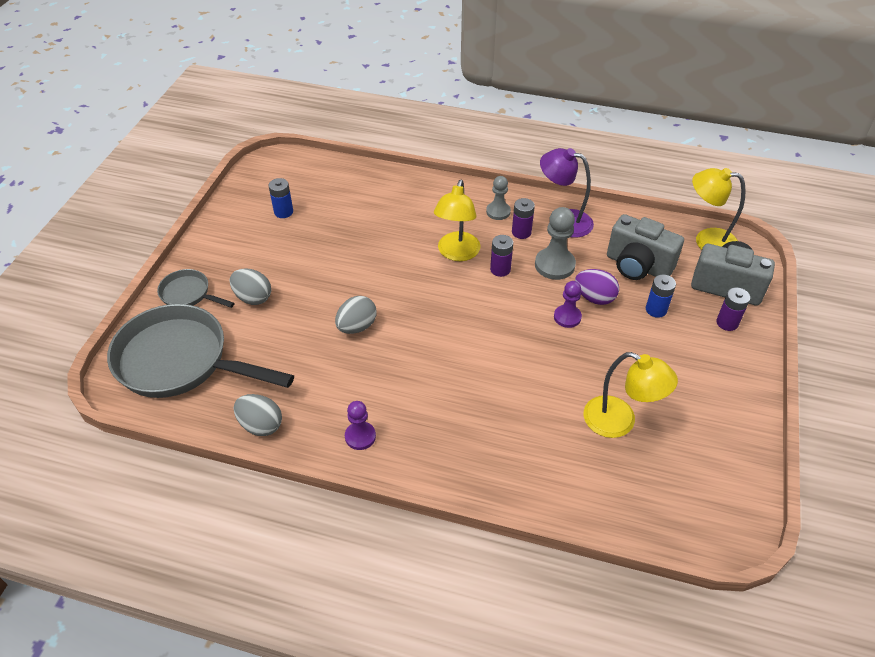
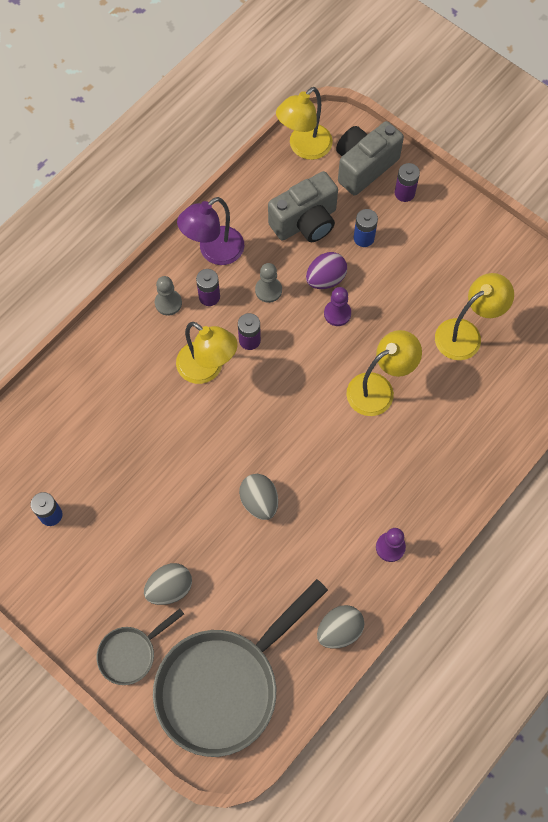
camera: 65 degrees left, 20 degrees up
grey pawn [535,207,576,280] -> grey pawn [255,263,282,303], size x0.64
none -> yellow lamp [346,330,422,416]

